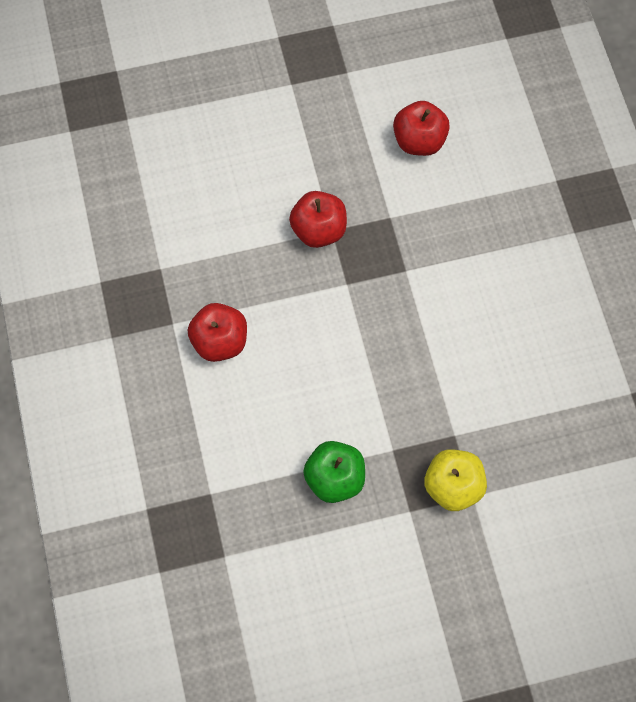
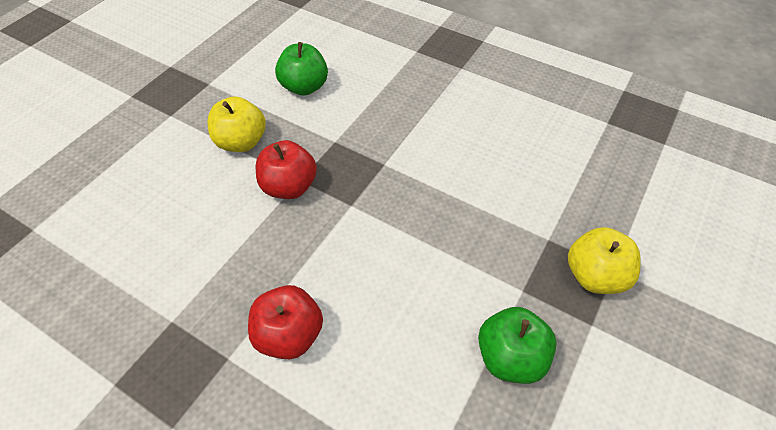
camera: 45 degrees left, 15 degrees down
red apple [393,101,450,156] -> green apple [275,42,328,96]
none -> yellow apple [207,96,266,152]

